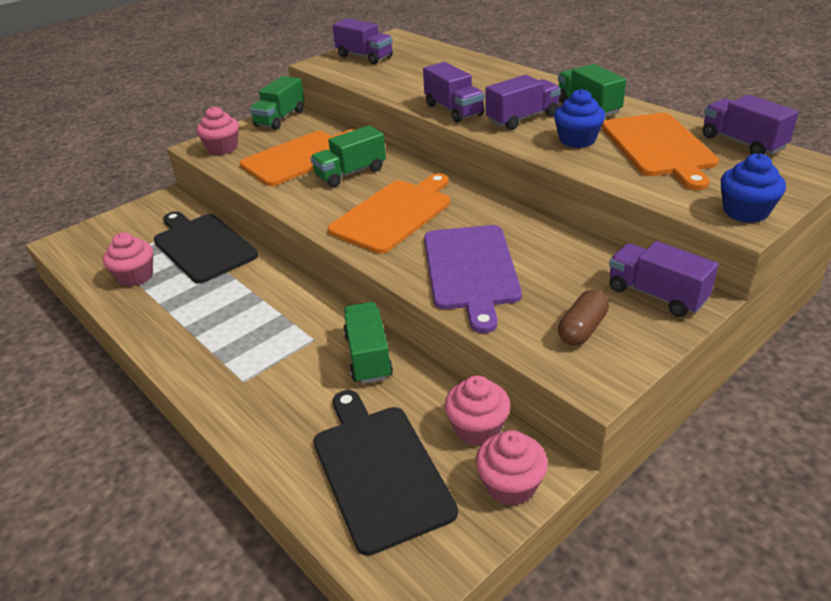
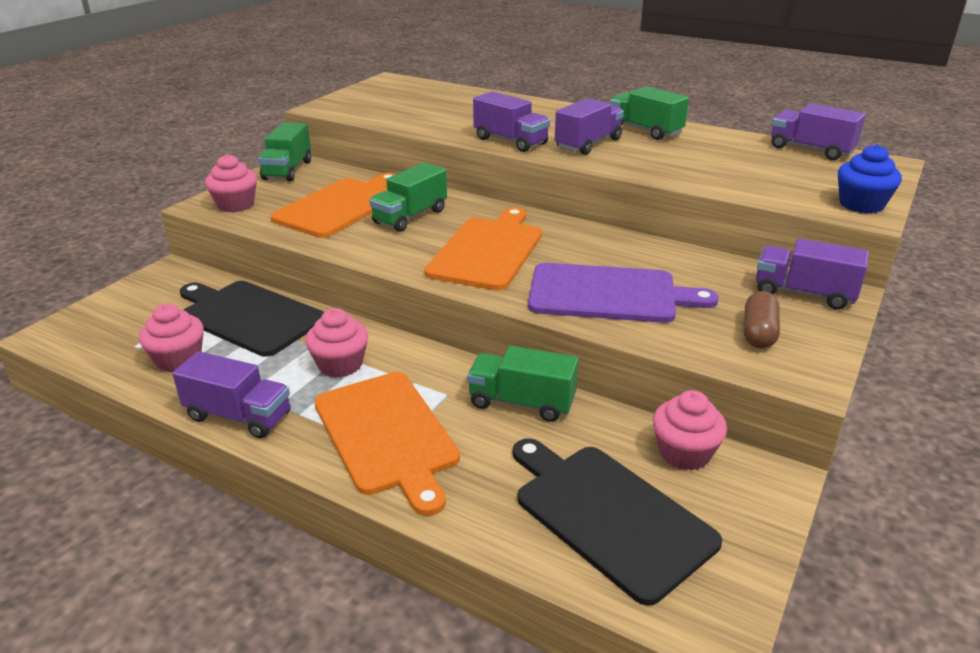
camera: 20 degrees left, 5 degrees down
purple truck [332,18,393,64] -> purple truck moved to [172,351,291,438]
green truck [343,302,393,384] -> green truck turned 45 degrees counterclockwise [467,346,579,422]
purple cutting board [424,225,522,333] -> purple cutting board turned 60 degrees counterclockwise [528,263,719,323]
pink cupcake [476,430,548,506] -> pink cupcake moved to [305,308,368,378]
blue cupcake [554,89,605,148] -> none
orange cutting board [602,113,719,190] -> orange cutting board moved to [314,372,460,516]

